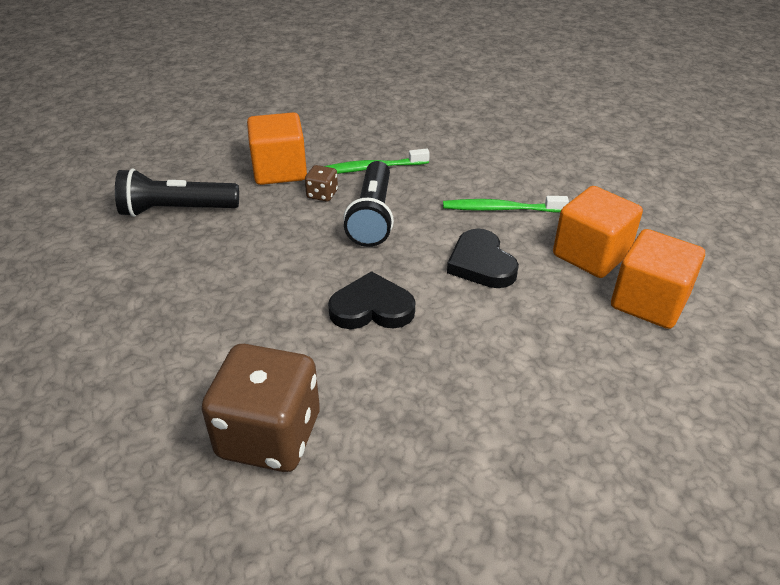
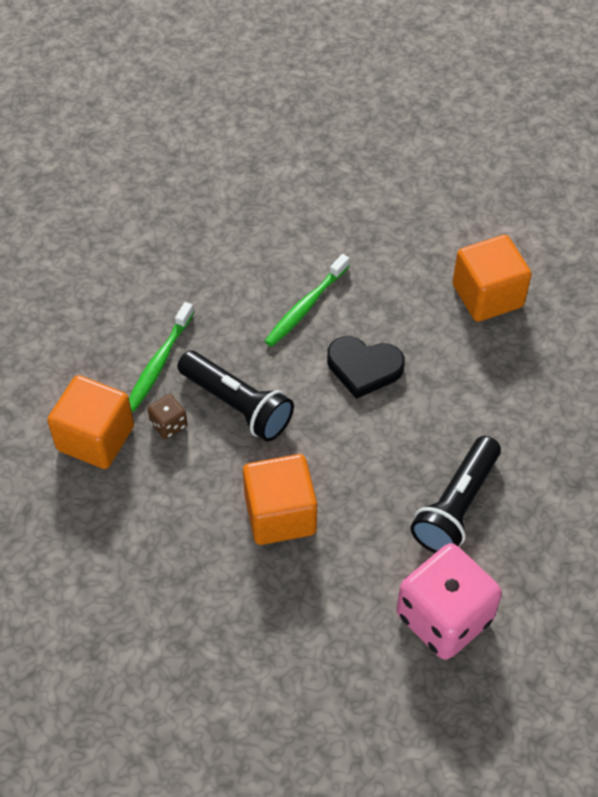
camera: 55 degrees left, 15 degrees up
black flashlight [115,169,239,217] -> black flashlight moved to [410,436,501,553]
brown dice [202,344,320,472] -> pink dice [396,543,502,660]
black heart [328,271,415,329] -> none
orange cube [553,186,643,278] -> orange cube moved to [243,454,317,545]

